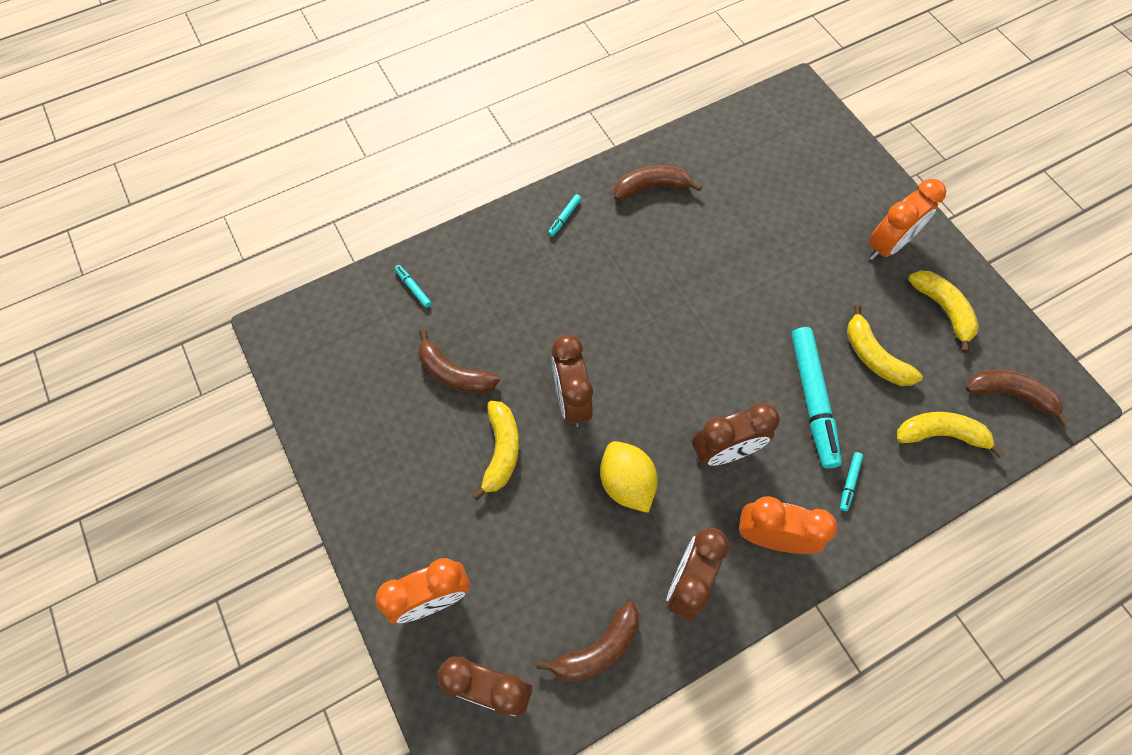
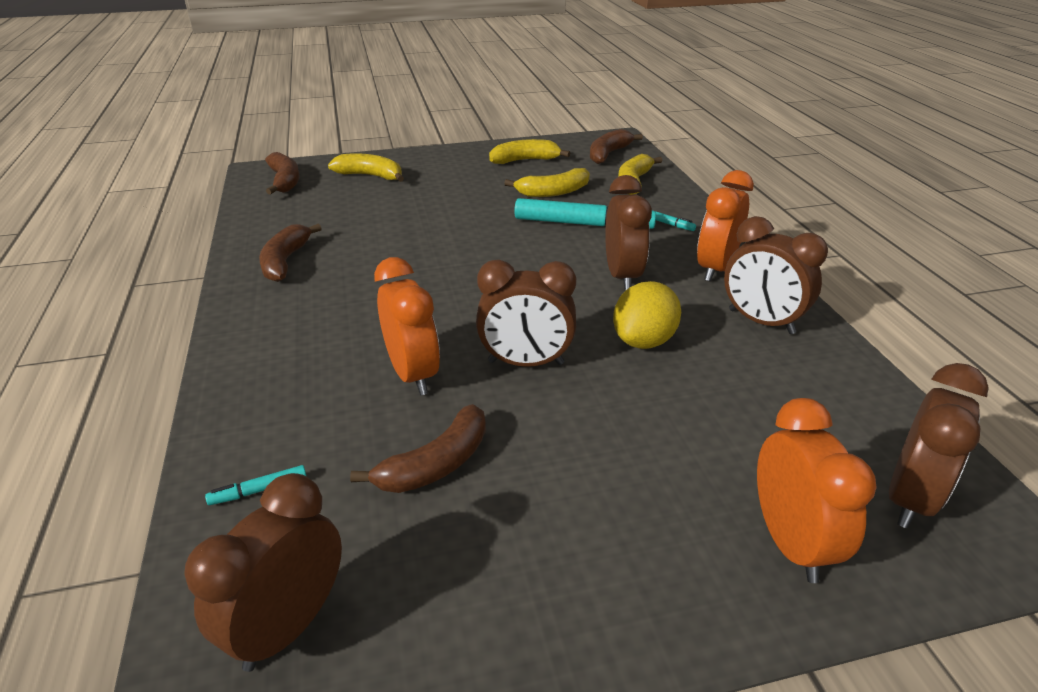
camera: 75 degrees left, 30 degrees down
yellow banana [472,400,519,501] -> yellow banana moved to [328,153,404,182]
brown banana [536,602,639,681] -> brown banana moved to [265,152,300,195]
turquoise marker [548,194,581,236] -> none
yellow lemon [600,441,658,513] -> yellow lemon turned 45 degrees counterclockwise [613,281,681,349]
orange clock [869,179,946,260] -> orange clock moved to [374,257,440,395]
none -> brown clock [184,473,342,672]

